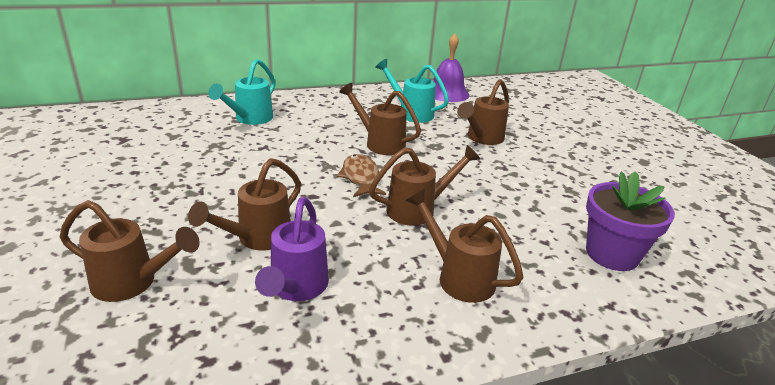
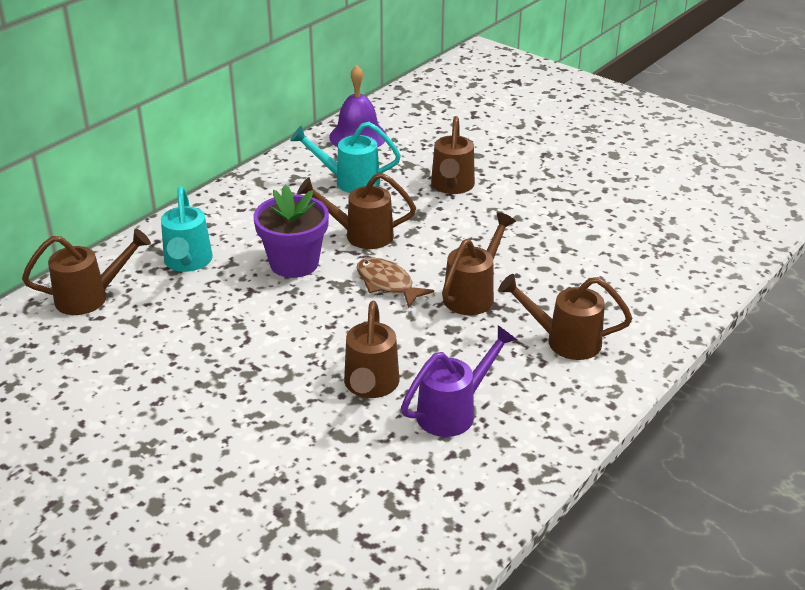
camera: 30 degrees left, 5 degrees up
brown watering can [60,200,200,302] -> brown watering can moved to [22,229,151,315]
purple watering can [255,197,329,301] -> purple watering can turned 105 degrees counterclockwise [401,325,517,437]
purple flower pot [586,171,675,271] -> purple flower pot moved to [253,185,329,278]

